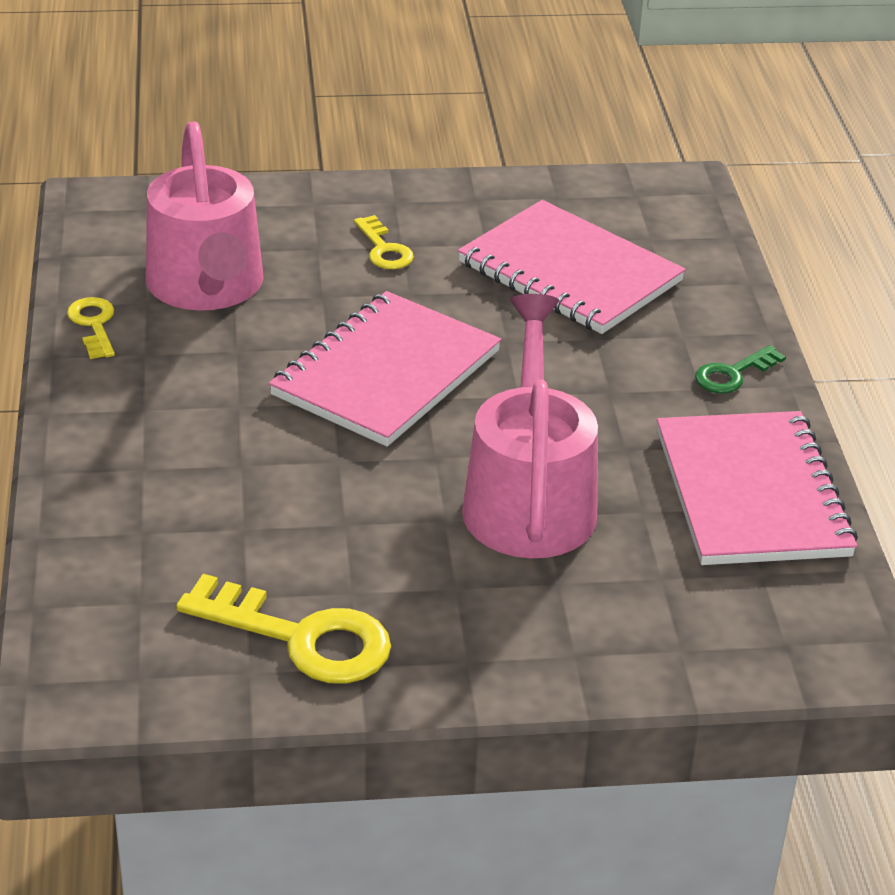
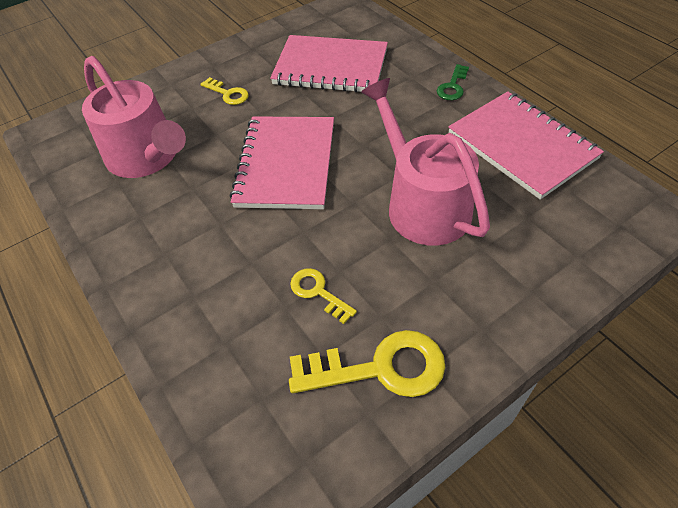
camera: 25 degrees left, 15 degrees up
yellow key [67,297,115,359] -> yellow key moved to [290,268,357,324]

